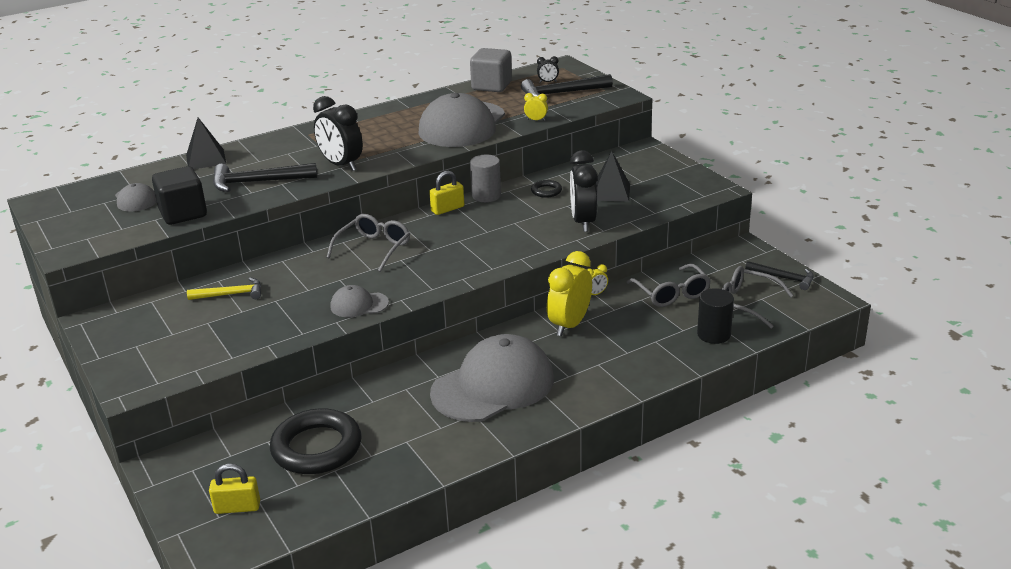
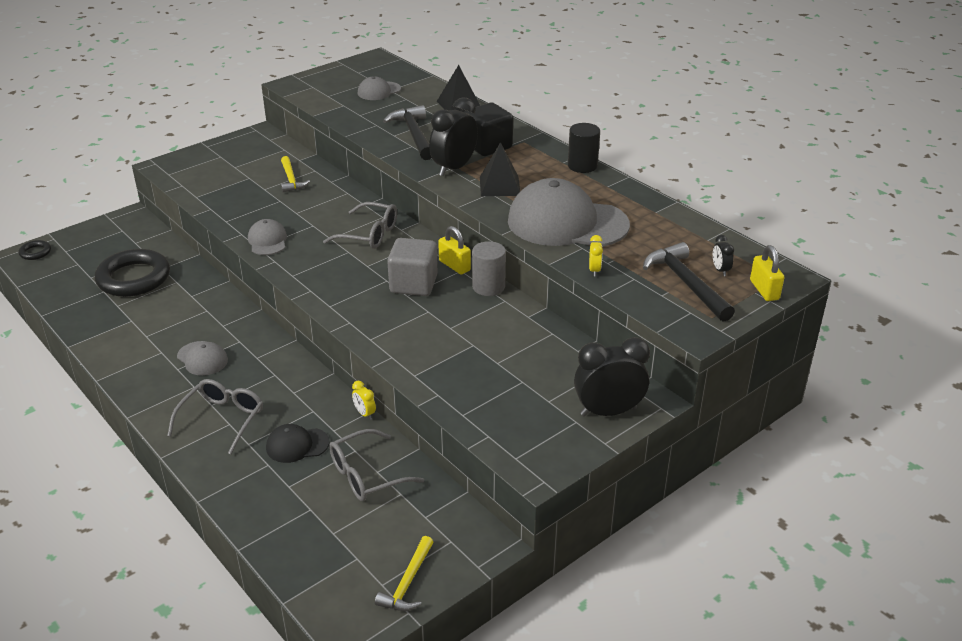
camera: 80 degrees right, 5 degrees up
black cube [152,166,207,225] -> black cube moved to [464,103,513,156]
yellow padlock [209,464,260,514] -> yellow padlock moved to [750,245,785,301]
grey cap [430,334,554,422] -> grey cap [177,341,228,376], size x0.46
grey cube [470,48,512,92] -> grey cube moved to [387,238,438,296]
black ring [531,180,562,198] -> black ring moved to [19,240,51,260]
yellow clock [547,251,592,336] -> none
black clock [570,150,598,232] -> black clock moved to [574,337,650,417]
black pyramid [596,151,630,201] -> black pyramid moved to [480,142,520,196]
black cylinder [697,288,734,344] -> black cylinder moved to [568,123,600,173]
grey glasses [722,266,794,328] -> grey glasses moved to [167,379,263,455]
black hammer [745,261,814,290] -> yellow hammer [375,536,433,611]
none -> black cap [266,424,330,463]

